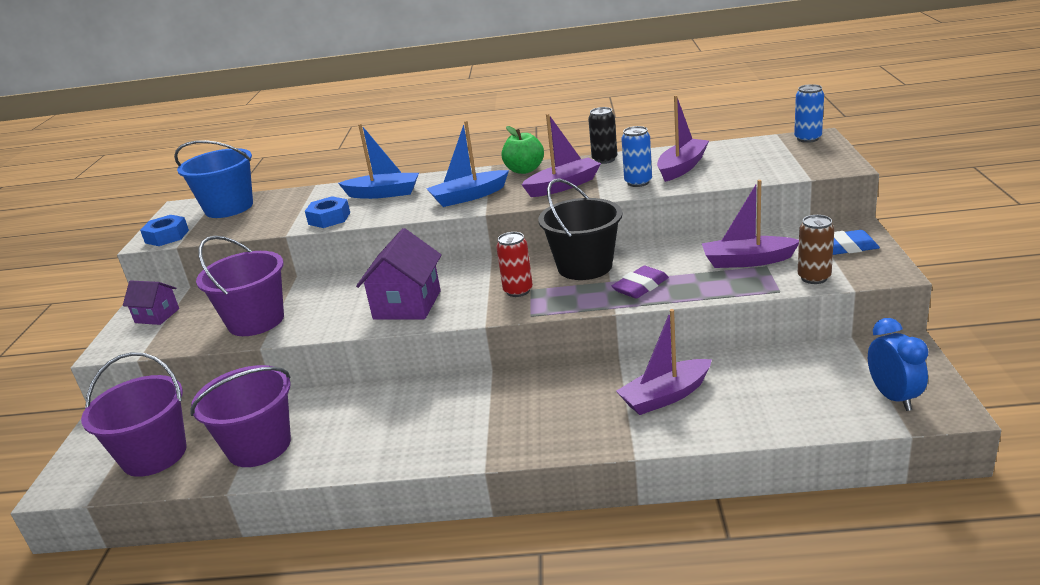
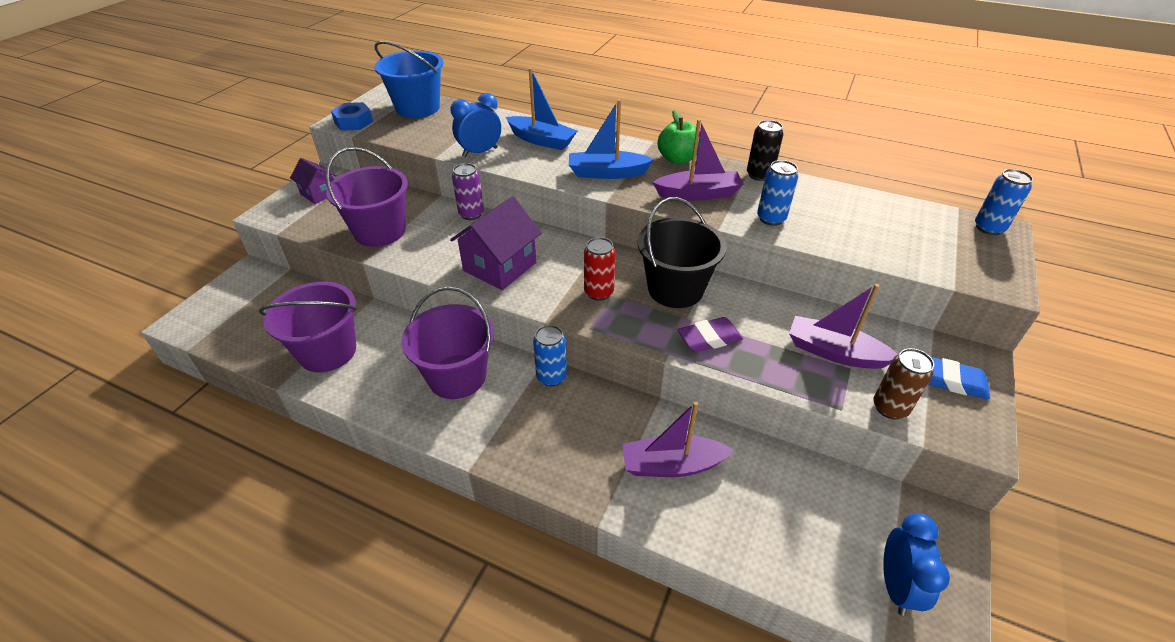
camera: 20 degrees right, 15 degrees up
purple bucket [81,352,187,477] -> purple bucket moved to [401,287,494,399]
blue nut [305,196,350,228] -> blue clock [450,93,501,157]
purple boat [657,95,709,182] -> none
none -> purple can [452,163,484,220]
none -> blue can [533,325,567,386]

